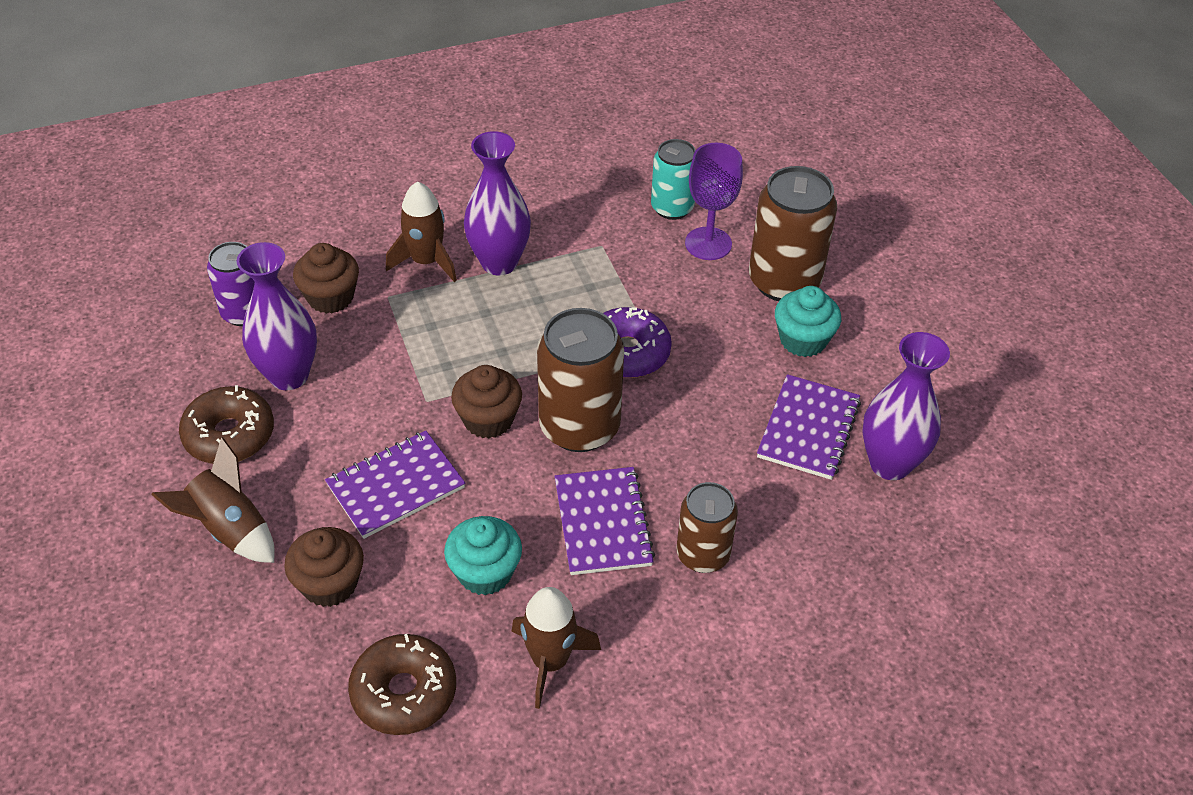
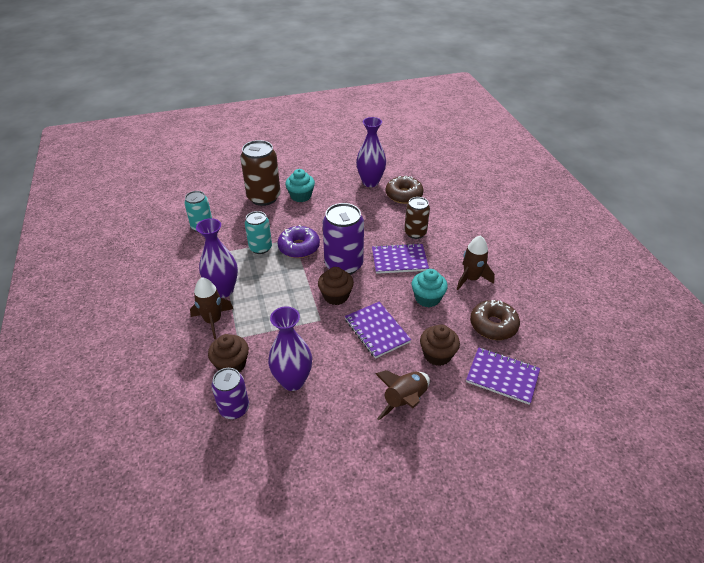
camera: 85 degrees left, 5 degrees down
brown donut [179,385,274,464] -> brown donut moved to [386,176,424,204]
brown can [537,308,624,452] -> purple can [323,203,364,275]
purple goblet [685,143,743,260] -> none
purple notebook [757,374,861,480] -> purple notebook moved to [466,347,540,405]
none -> turquoise can [245,211,272,254]

